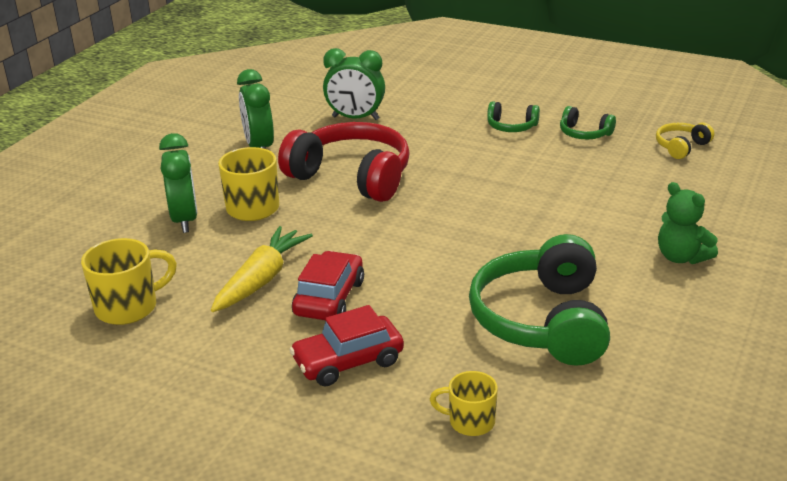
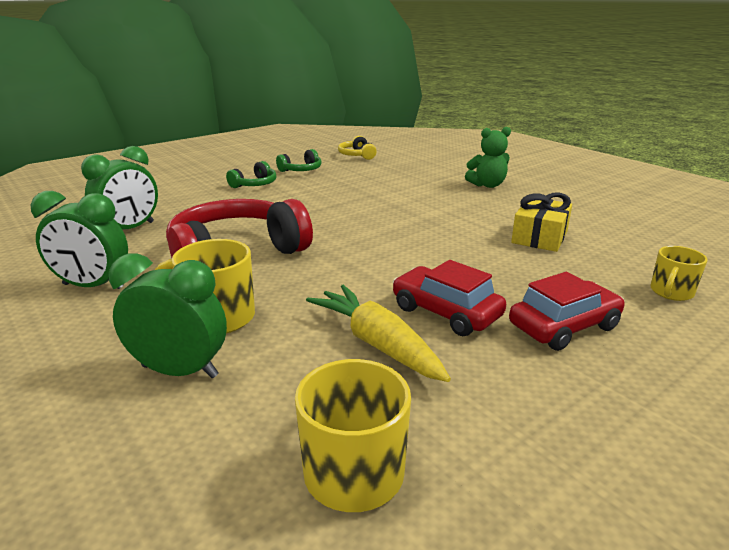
camera: 65 degrees left, 5 degrees down
red car [290,305,404,387] -> red car turned 120 degrees counterclockwise [509,272,625,351]
green headphones [469,234,610,366] -> yellow gift [511,193,572,252]

